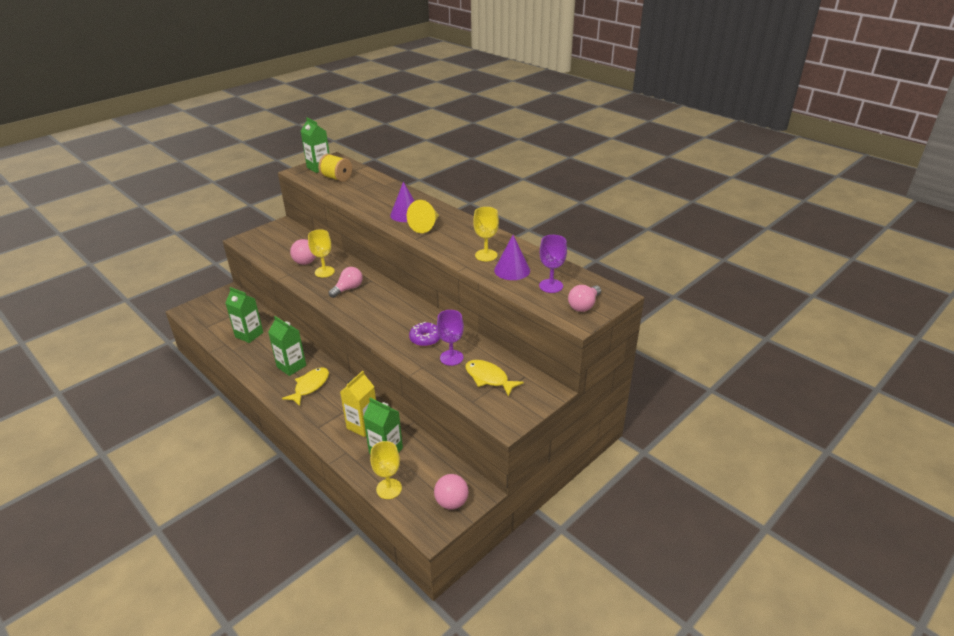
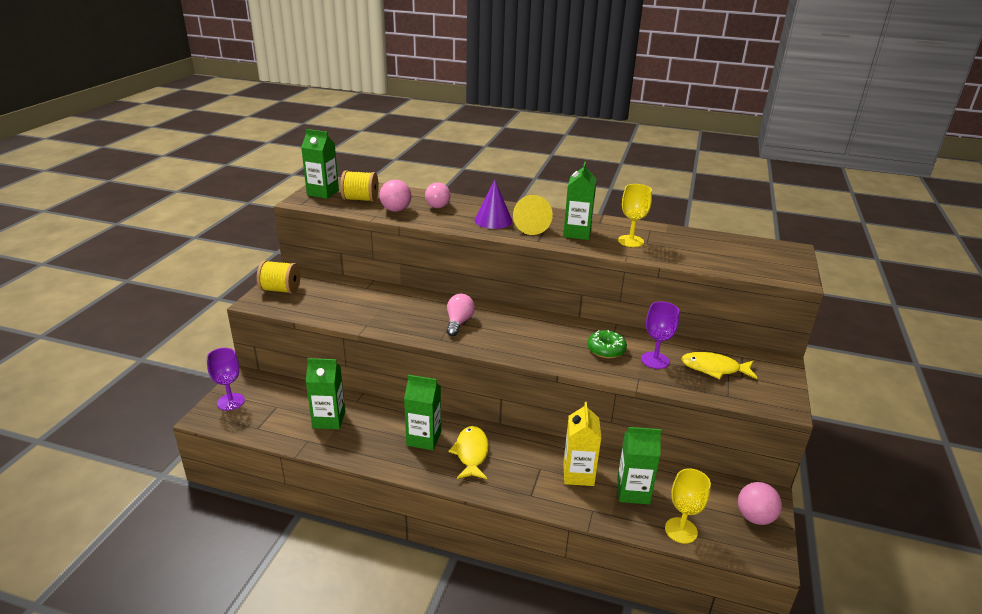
camera: 30 degrees left, 5 degrees down
pink ball [290,239,316,265] -> pink ball moved to [379,180,411,212]
yellow goblet [308,229,335,277] -> none
purple donut [409,322,440,347] -> green donut [587,330,627,359]
purple cone [494,235,530,280] -> none
purple goblet [539,235,567,293] -> purple goblet moved to [207,348,245,411]
pink light bulb [568,285,601,312] -> pink light bulb moved to [425,182,451,208]
none -> yellow spool [257,260,300,294]
none -> green carton [563,162,597,240]

